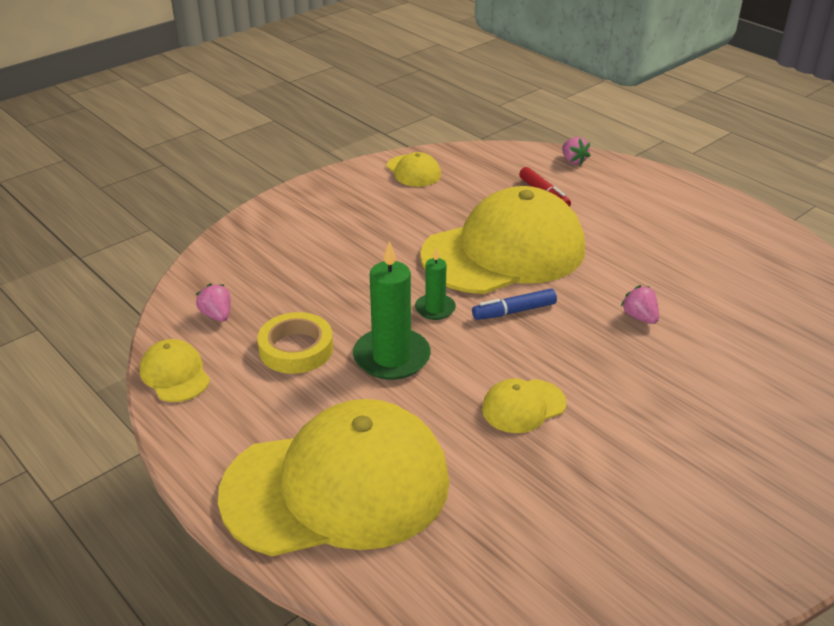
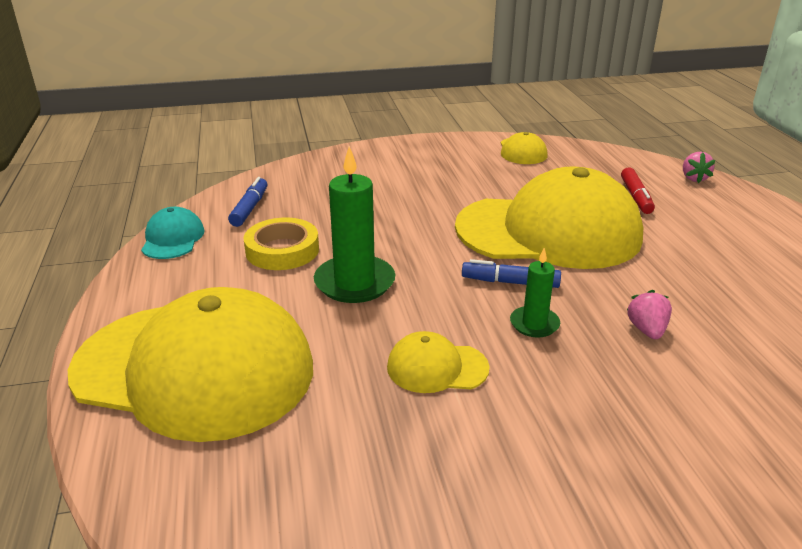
camera: 30 degrees right, 5 degrees down
yellow cap [140,339,210,402] -> turquoise cap [141,207,204,259]
pink strawberry [196,284,231,322] -> blue marker [228,177,267,227]
green candle [415,248,456,320] -> green candle moved to [510,248,560,338]

